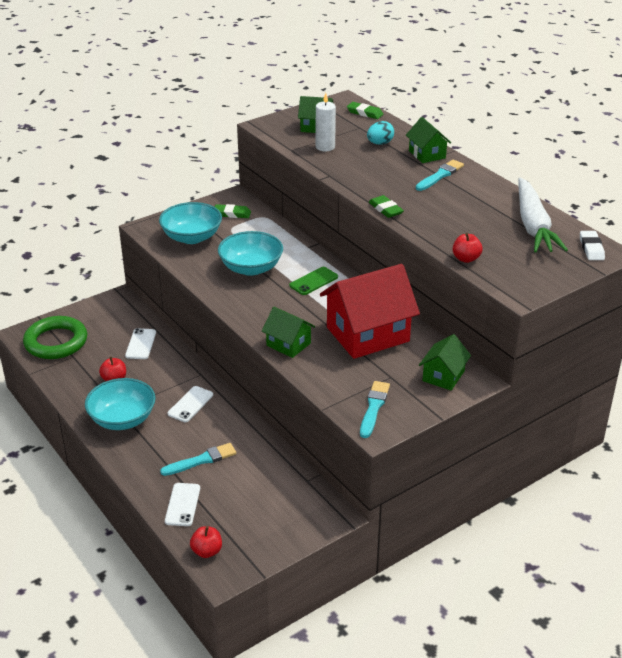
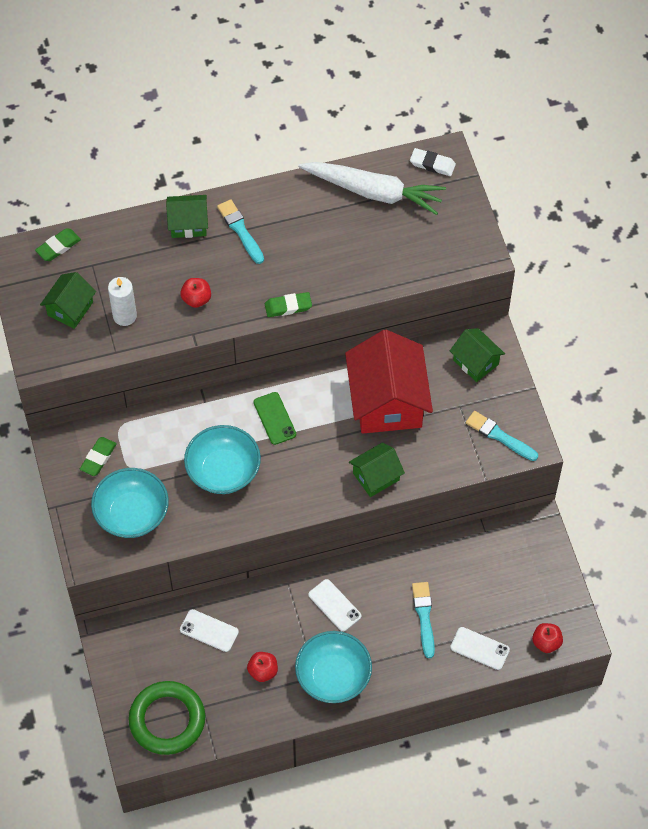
camera: 70 degrees left, 25 degrees up
turquoise egg [367,121,394,145] -> none
red apple [453,233,482,263] -> red apple moved to [180,278,211,308]

